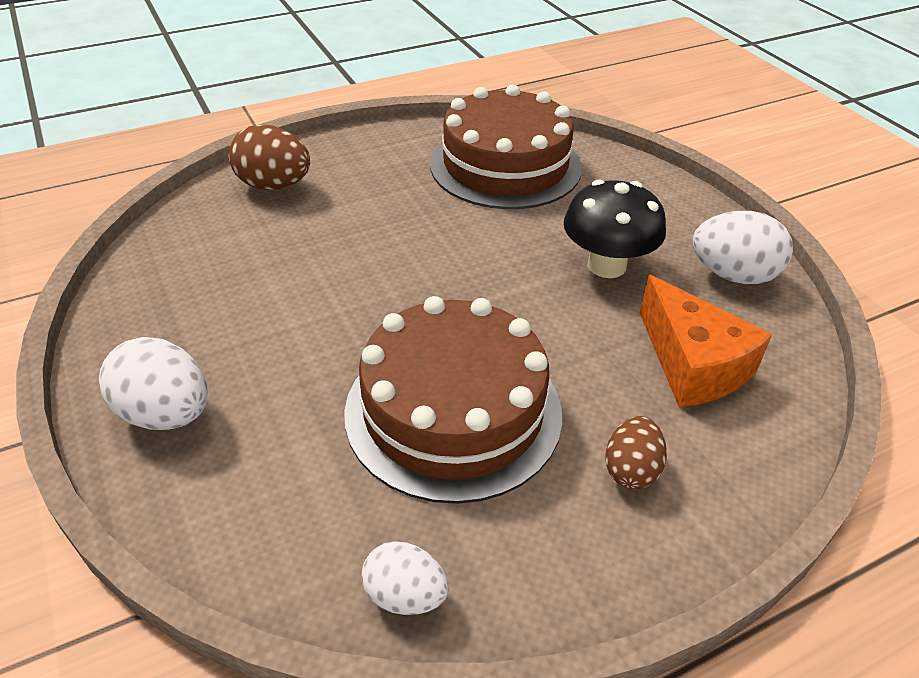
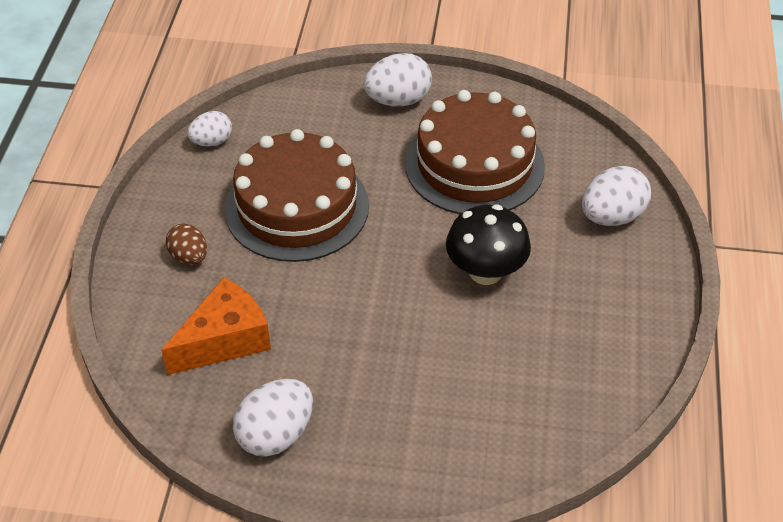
camera: 125 degrees right, 5 degrees up
brown egg [228,125,310,190] -> white egg [582,166,651,226]
brown cake [430,84,582,209] -> brown cake moved to [405,90,545,214]
black mushroom [564,179,666,278] -> black mushroom moved to [446,204,531,285]
orange cheese [640,275,772,407] -> orange cheese turned 135 degrees clockwise [161,277,271,375]

